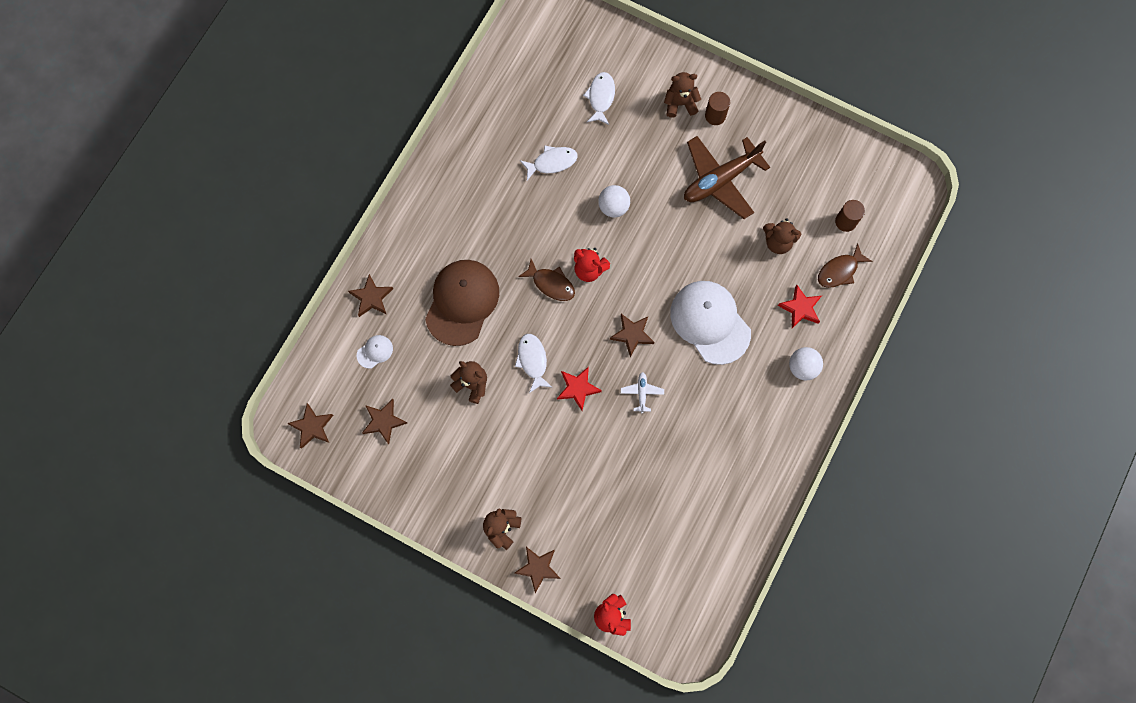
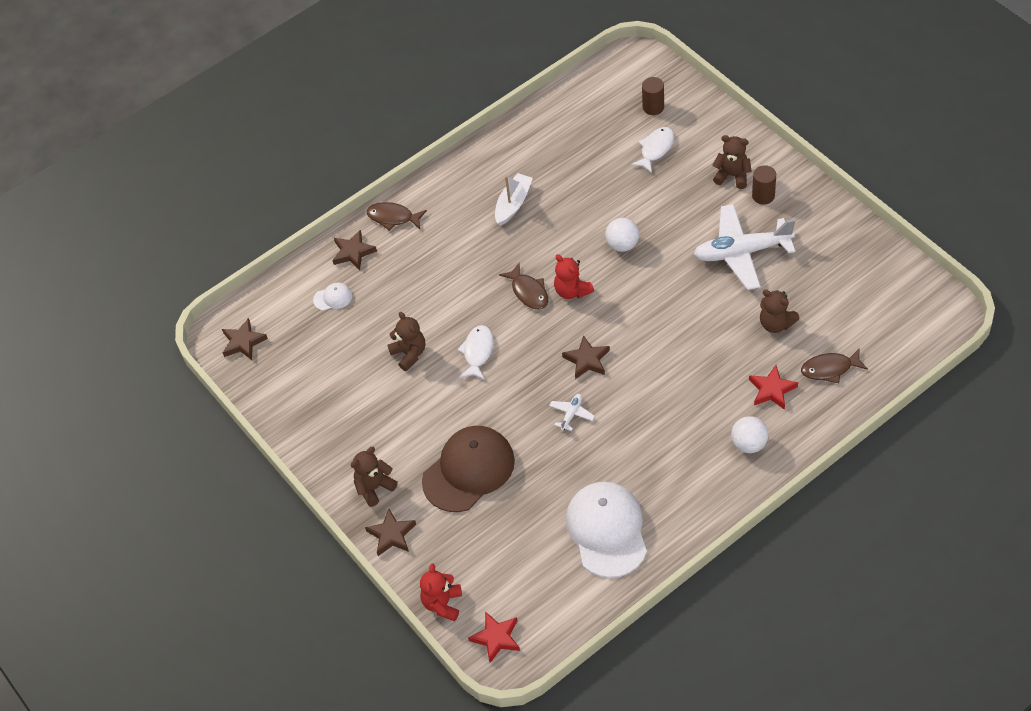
camera: 30 degrees right, 20 degrees down
brown star [362,399,407,444] -> none
brown cap [425,260,499,346] -> brown cap moved to [422,426,515,512]
white fish [520,146,578,180] -> none
red star [557,367,602,411] -> red star moved to [468,611,520,663]
white cap [670,281,751,365] -> white cap moved to [566,482,647,578]
brown plane [684,136,770,219] -> white plane [694,204,795,290]
brown cylinder [835,200,865,232] -> brown cylinder moved to [642,77,664,115]
none -> brown fish [366,202,427,231]
none -> white boat [495,173,533,226]

